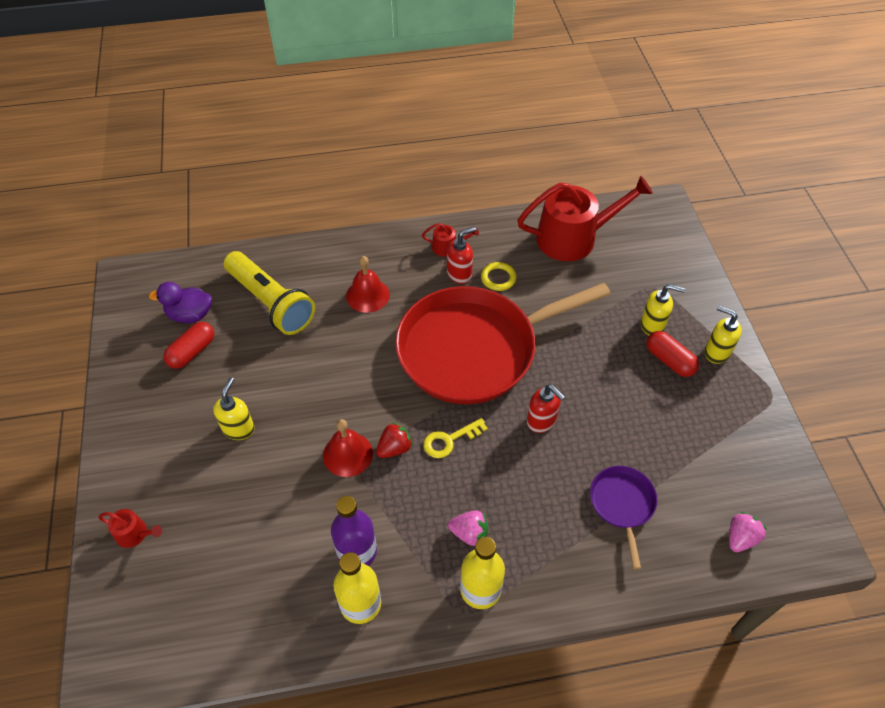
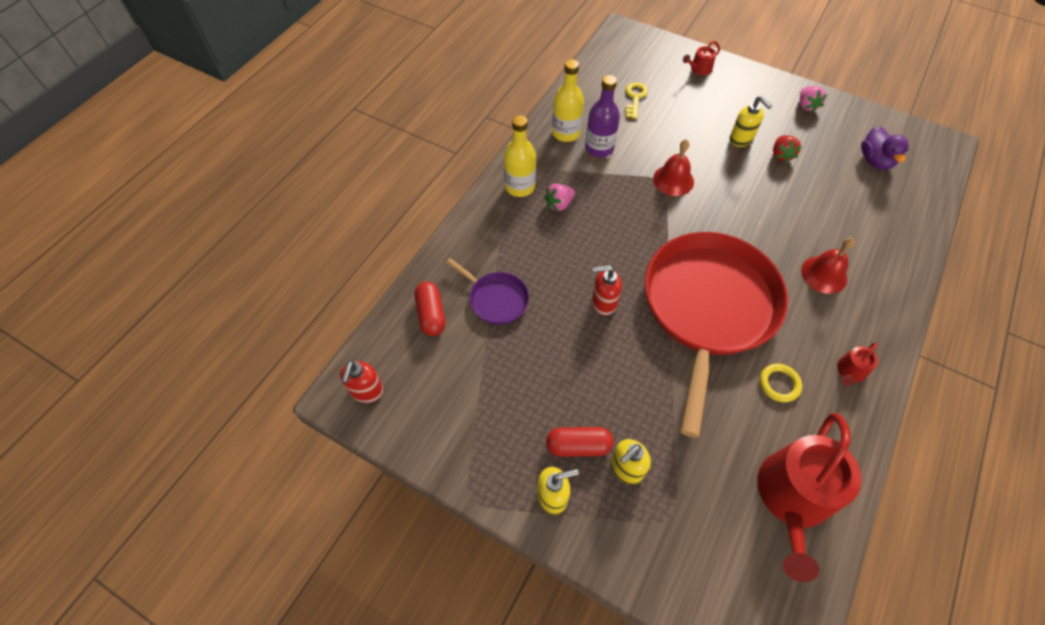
camera: 130 degrees right, 5 degrees up
purple duck [149,282,212,323] -> purple duck turned 135 degrees clockwise [861,126,909,170]
red capsule [164,322,214,369] -> red capsule moved to [415,282,445,336]
yellow flashlight [224,251,315,335] -> none
red strawberry [376,422,413,458] -> red strawberry moved to [773,135,802,163]
yellow key [423,418,488,458] -> yellow key moved to [626,82,648,119]
red soap dispenser [447,227,476,284] -> red soap dispenser moved to [340,361,384,403]
pink strawberry [729,512,767,552] -> pink strawberry moved to [800,86,827,112]

